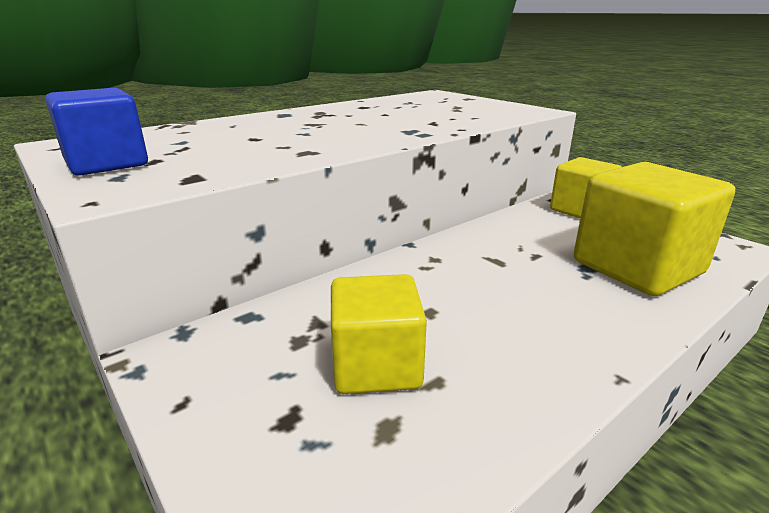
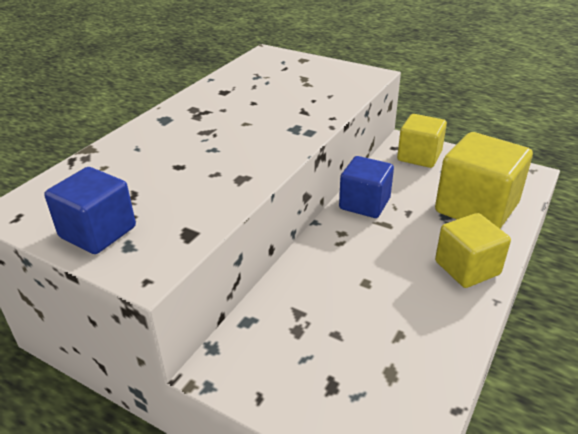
camera: 20 degrees left, 10 degrees up
yellow cube [331,274,427,394] -> yellow cube moved to [435,213,511,288]
none -> blue cube [339,156,394,218]

